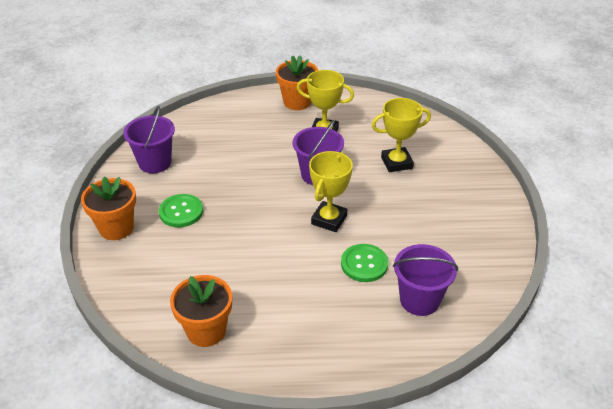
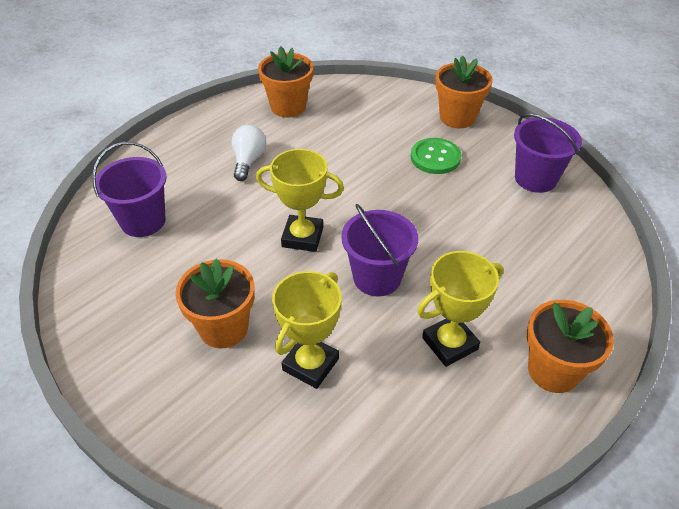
camera: 135 degrees right, 5 degrees up
yellow trophy [309,151,353,232] -> yellow trophy turned 60 degrees counterclockwise [256,149,344,252]
green button [341,244,388,282] -> none
none -> orange flower pot [175,258,255,349]
none -> white light bulb [231,125,266,181]

